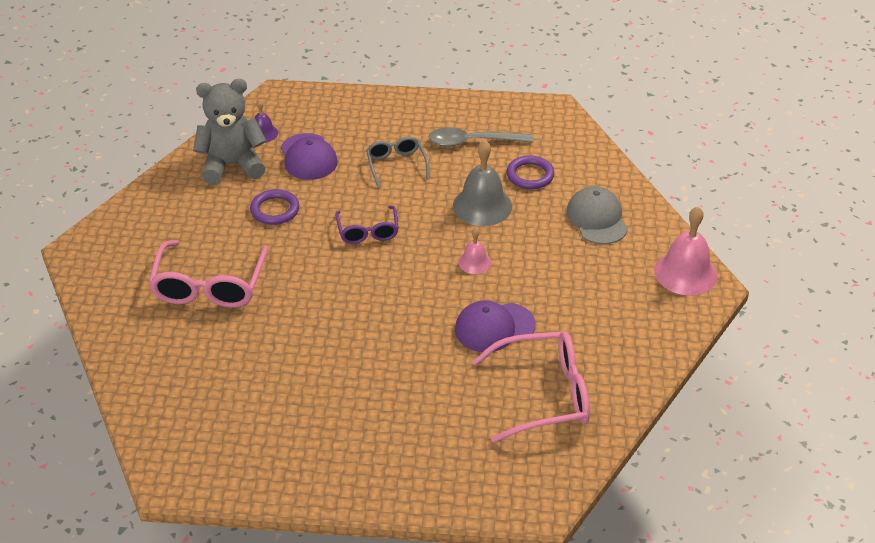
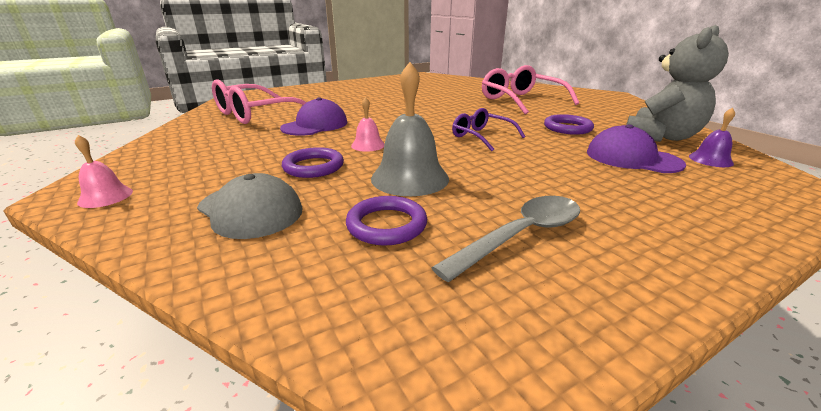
camera: 145 degrees right, 15 degrees down
grey glasses [366,137,430,188] -> none
pink bell [654,207,718,295] -> pink bell [75,135,133,208], size x0.53
none -> purple ring [282,147,344,178]

